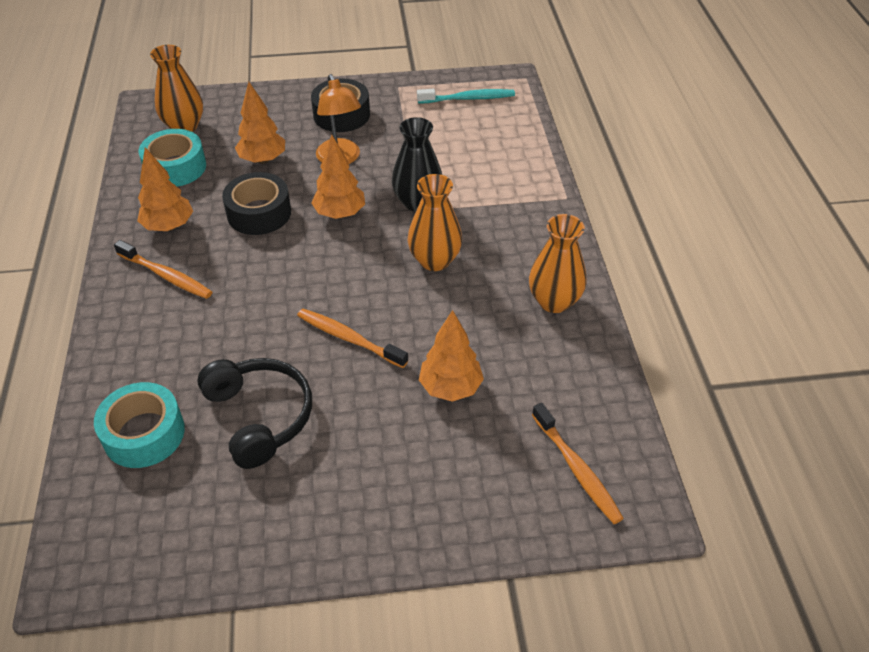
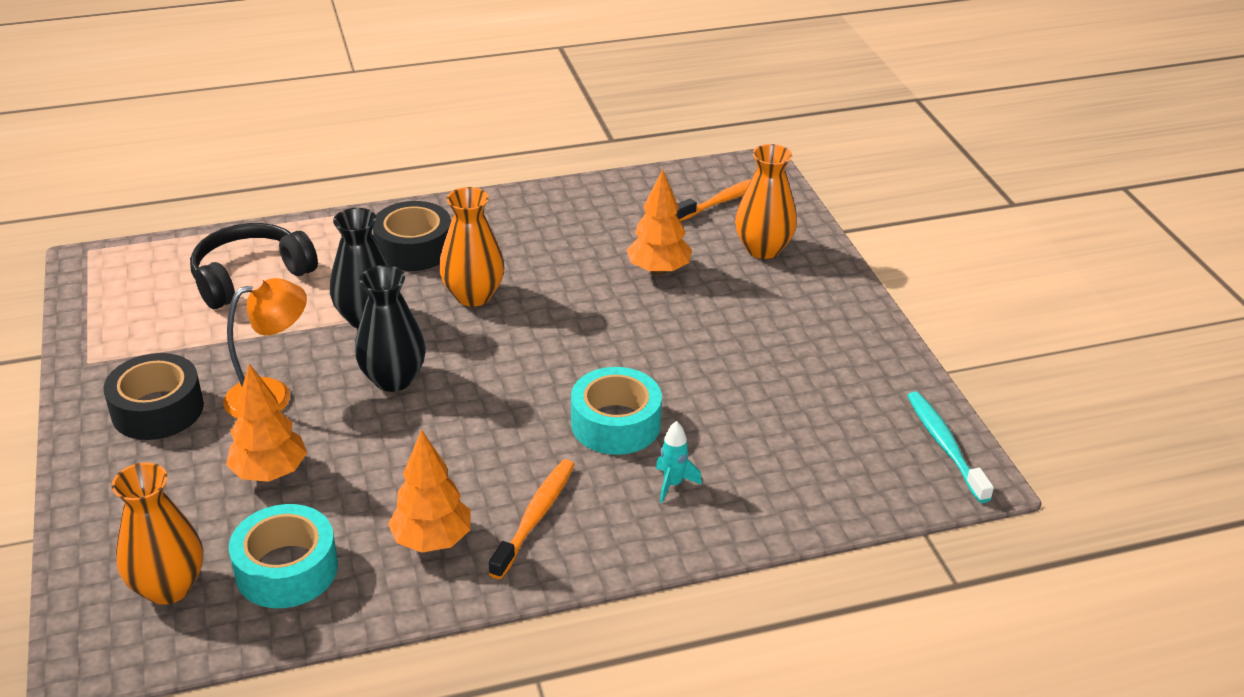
camera: 100 degrees left, 10 degrees down
turquoise tape [94,382,185,468] -> turquoise tape moved to [571,367,662,455]
black headphones [197,358,312,469] -> black headphones moved to [190,223,318,309]
black tape [222,172,291,235] -> black tape moved to [373,201,451,271]
orange toothbrush [297,309,408,368] -> none
orange tree [311,135,365,219] -> black vase [355,265,426,392]
turquoise toothbrush [417,89,515,103] -> turquoise toothbrush moved to [907,391,994,503]
orange vase [529,214,586,313] -> orange vase moved to [735,144,797,259]
none -> turquoise rocket [656,421,702,503]

